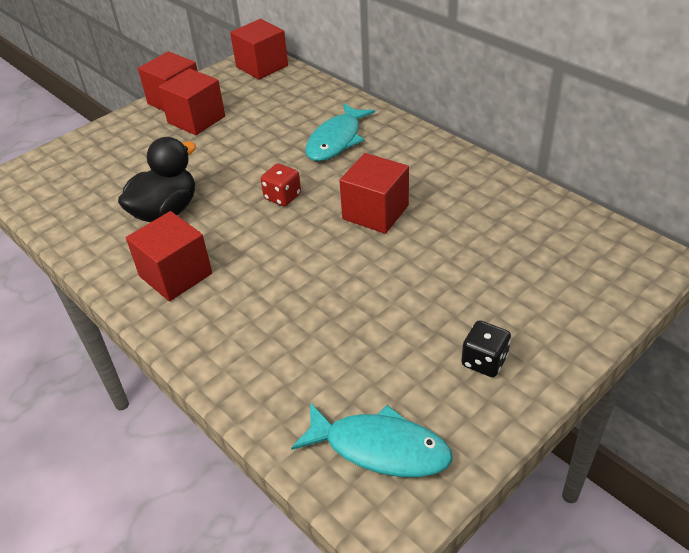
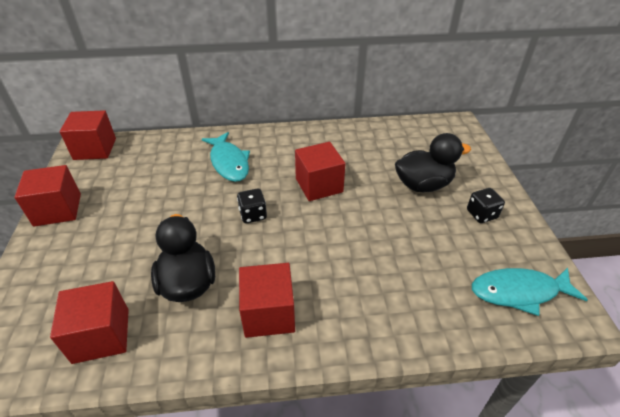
camera: 55 degrees left, 0 degrees up
red cube [158,68,225,135] -> red cube moved to [50,281,129,364]
red dice [261,163,301,206] -> black dice [237,188,267,223]
turquoise fish [291,403,453,477] -> turquoise fish turned 150 degrees counterclockwise [472,268,588,316]
none -> black duck [395,133,471,192]

